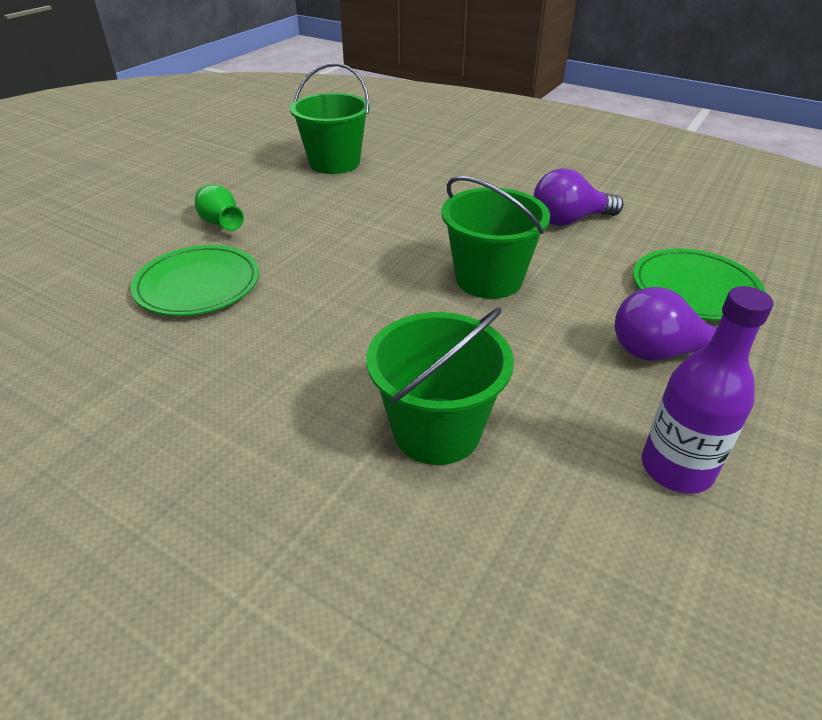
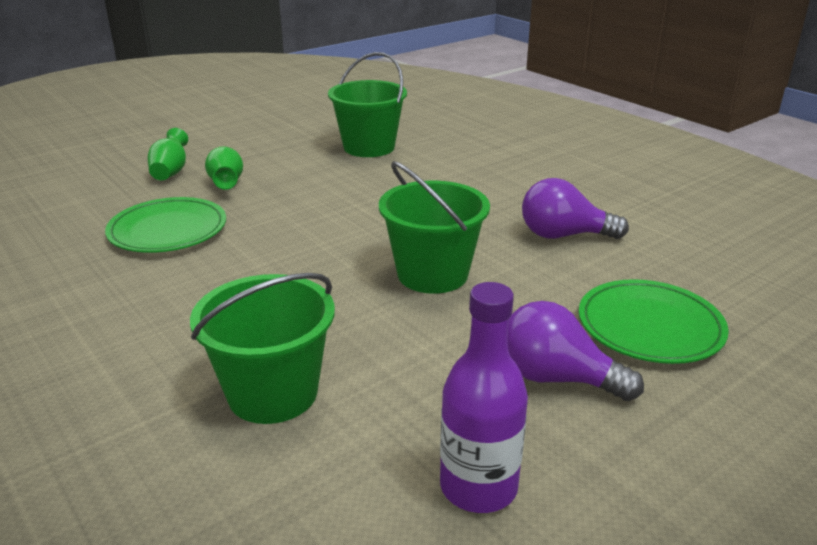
camera: 20 degrees right, 10 degrees down
none -> green vase [148,128,188,180]

